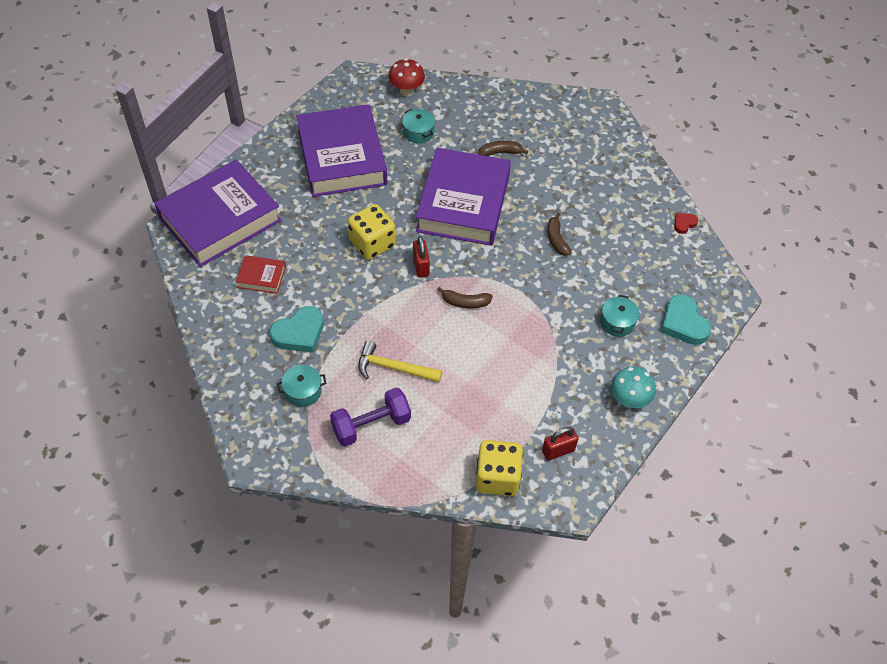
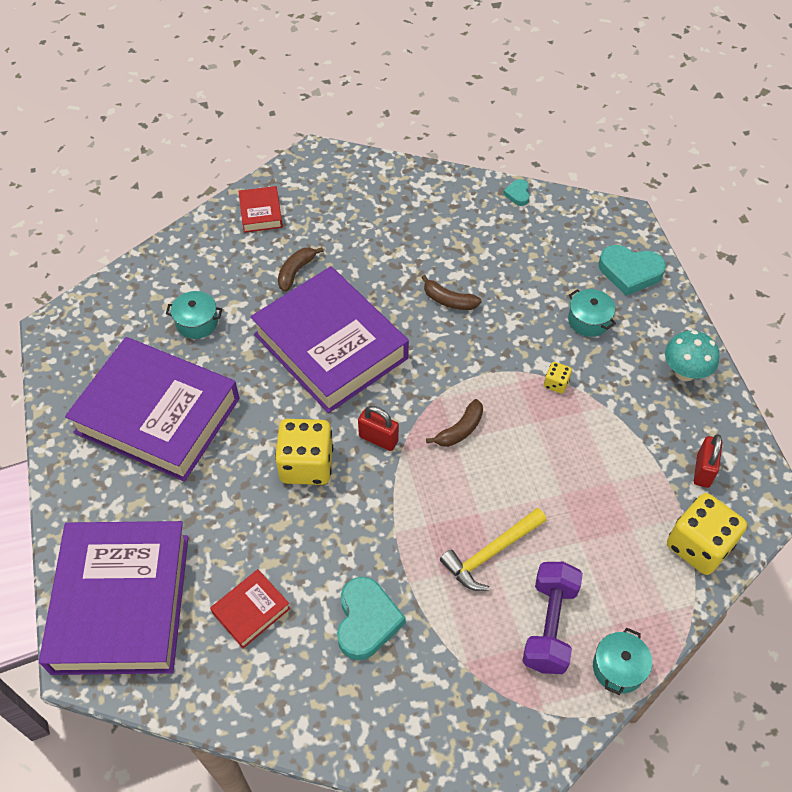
camera: 50 degrees left, 0 degrees up
turquoise pot [277,365,326,407] -> turquoise pot moved to [593,628,652,695]
red mushroom [389,58,425,96] -> none
red heart [674,213,698,234] -> turquoise heart [503,179,530,206]
none -> red book [238,186,283,233]
none -> yellow dice [544,362,572,394]

